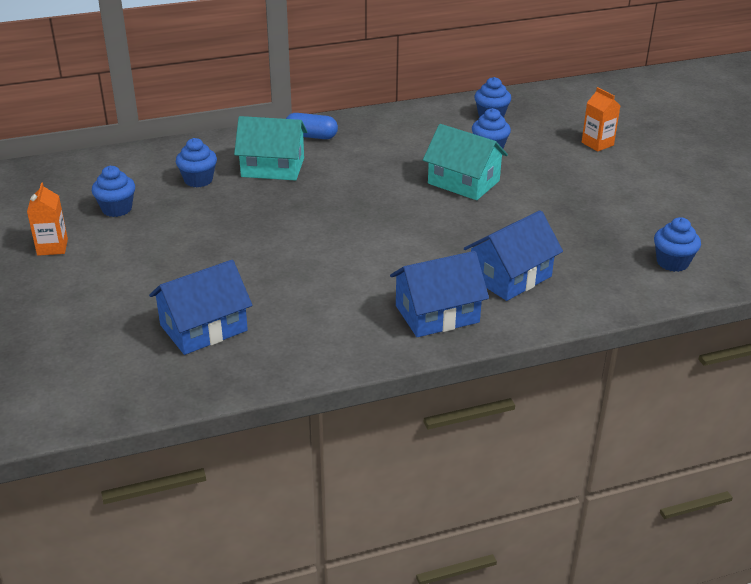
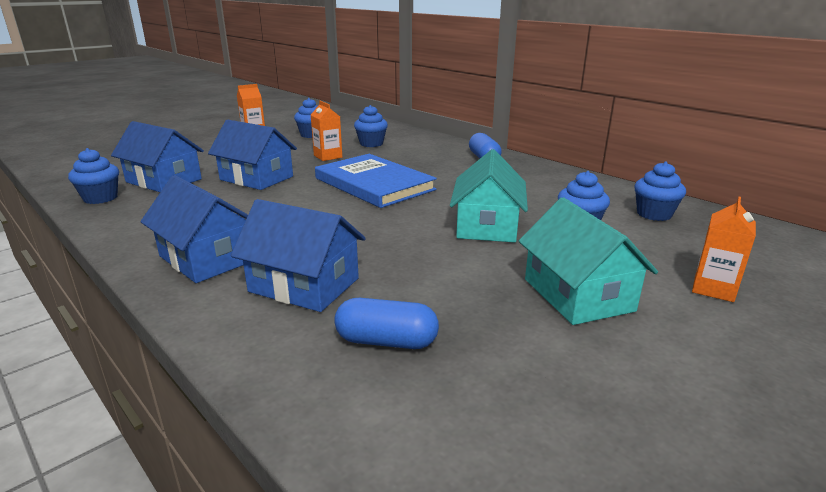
camera: 65 degrees right, 10 degrees down
turquoise house [234,116,307,181] -> turquoise house moved to [519,197,658,325]
blue cupcake [654,217,701,272] -> blue cupcake moved to [68,148,119,204]
none -> blue house [208,120,297,190]
none -> orange carton [311,101,342,161]
none -> blue book [315,154,437,208]
none -> blue capsule [334,298,439,349]

